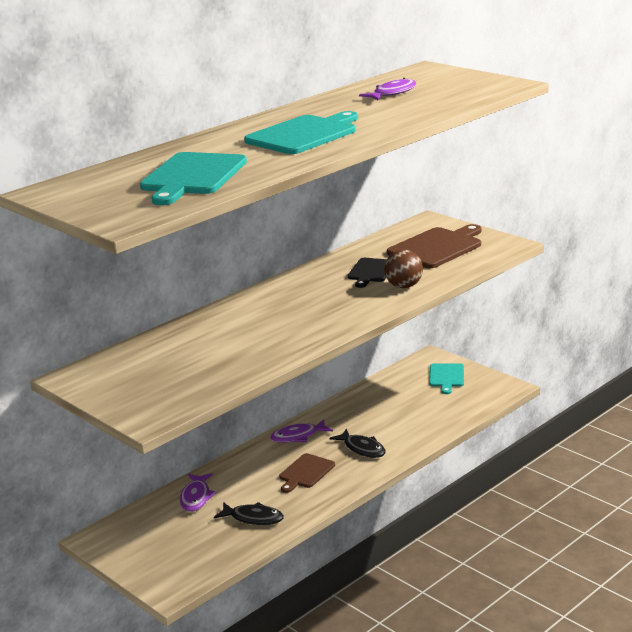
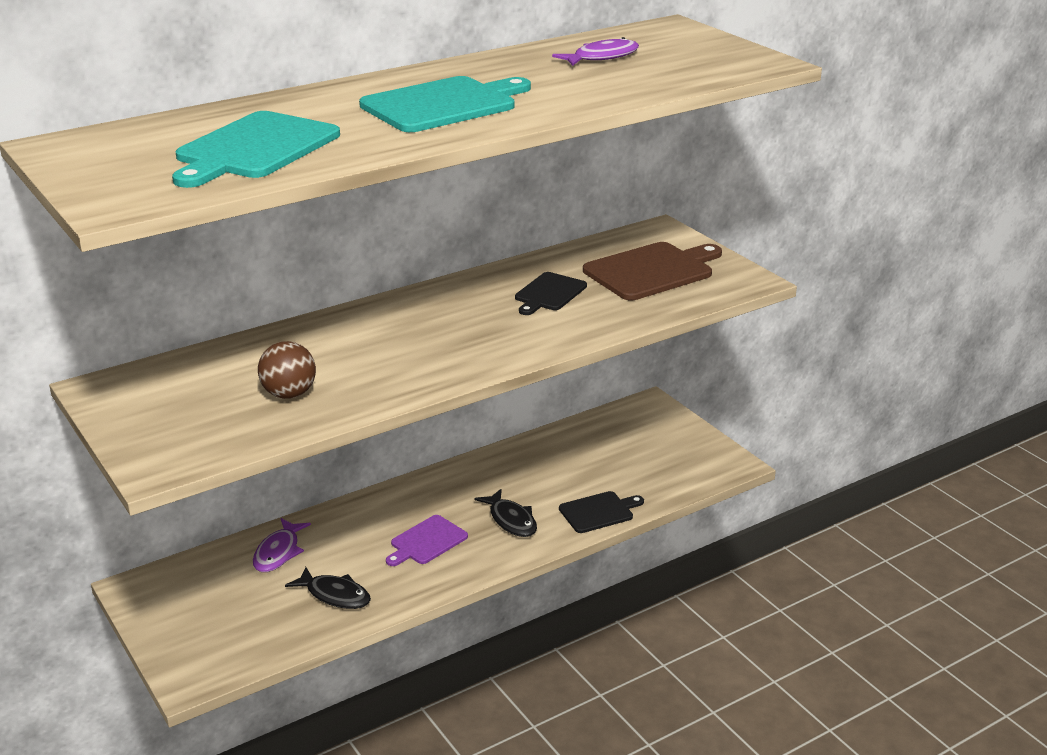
camera: 10 degrees right, 5 degrees up
purple fish [270,419,333,443] -> none
brown cutting board [279,453,335,493] -> purple cutting board [386,515,468,566]
brown ball [384,250,423,288] -> brown ball moved to [258,341,316,399]
turquoise cutting board [429,363,464,394] -> none
none -> black cutting board [559,491,644,533]

